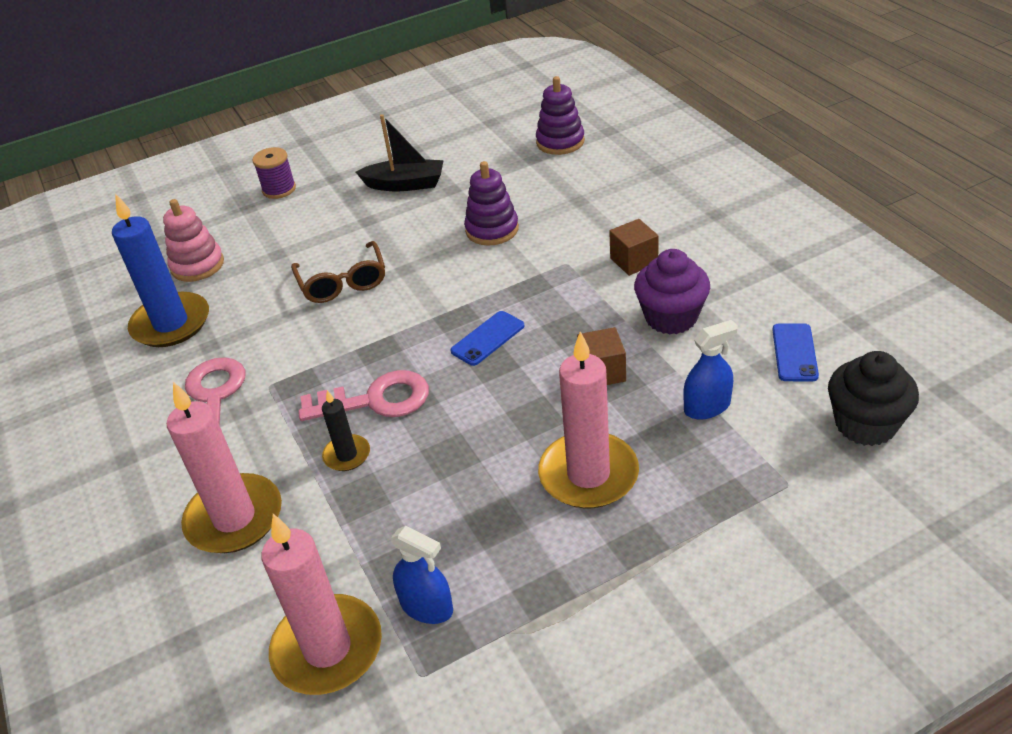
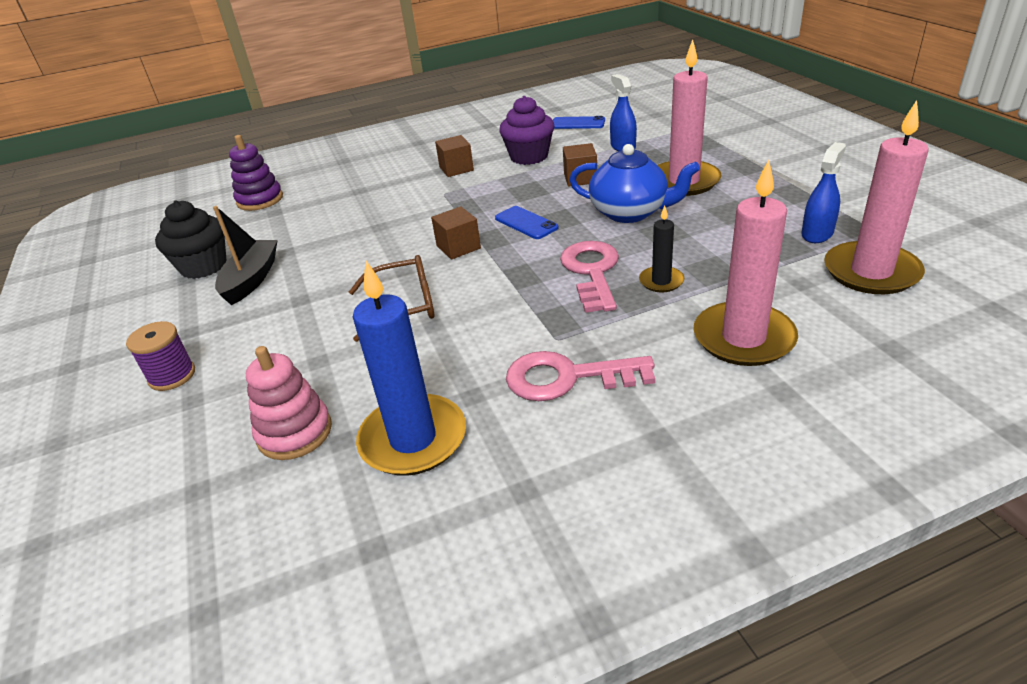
camera: 85 degrees left, 5 degrees down
purple stacking toy [464,161,519,246] -> none
black cupcake [828,351,919,446] -> black cupcake moved to [155,200,227,279]
none -> brown cube [431,206,481,260]
none -> blue teapot [569,144,700,223]

